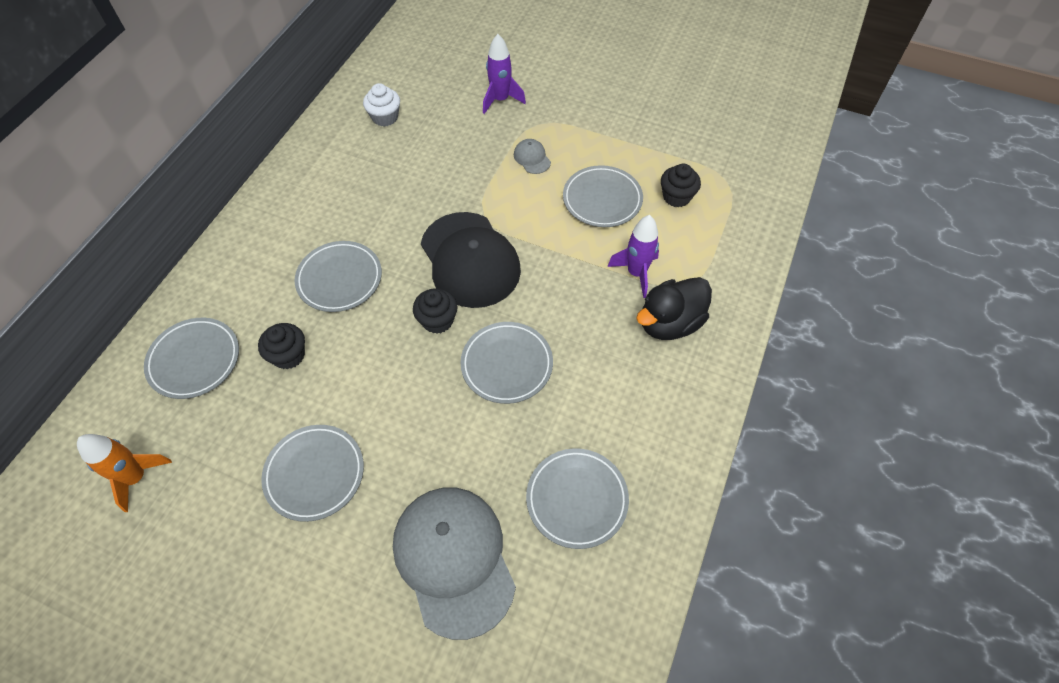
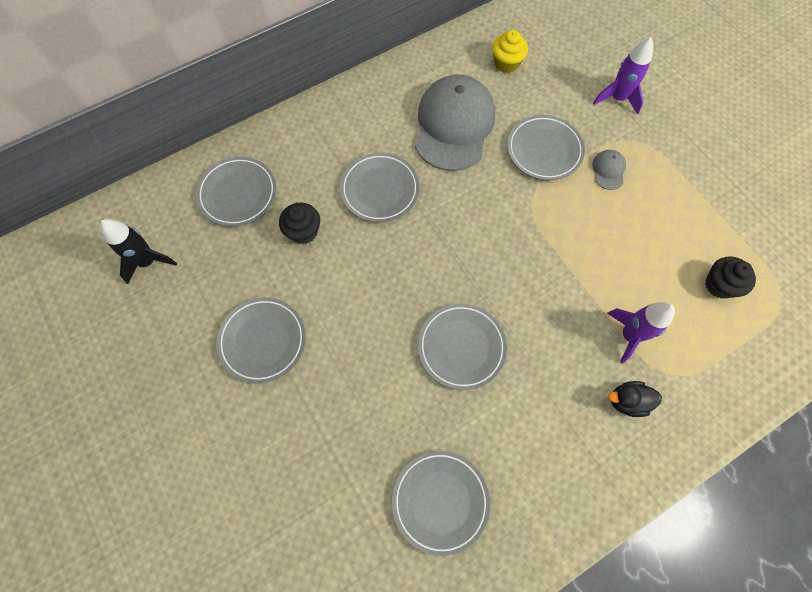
camera: 35 degrees right, 10 degrees up
orange rocket [77,434,172,512] -> black rocket [100,219,177,284]
white cupcake [363,83,400,127] -> yellow cupcake [492,30,528,73]
grey cap [393,488,516,640] -> grey cap moved to [415,74,495,171]
black cupcake [413,288,458,334] -> none
black cap [421,212,521,308] -> none
grey plate [563,165,643,227] -> grey plate moved to [507,115,585,180]
black duck [636,277,712,340] -> black duck [608,381,662,417], size x0.58

